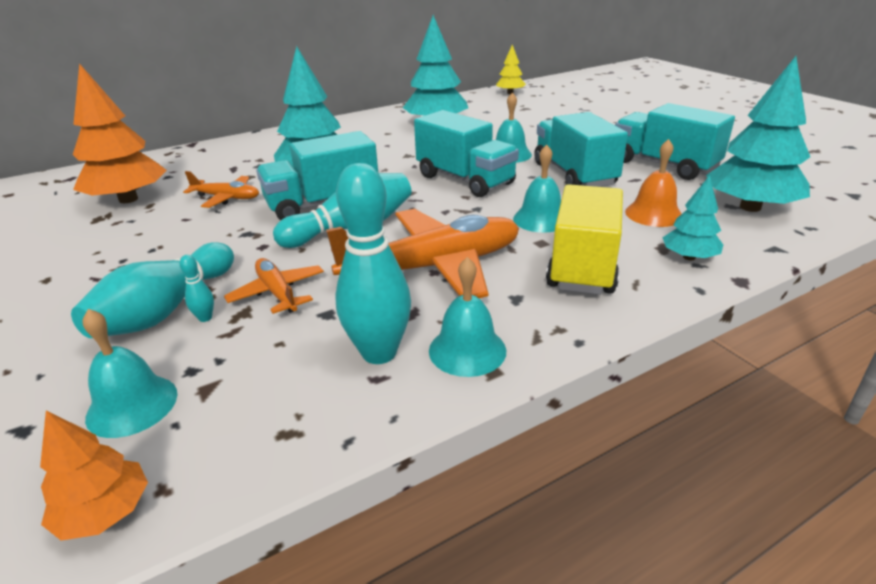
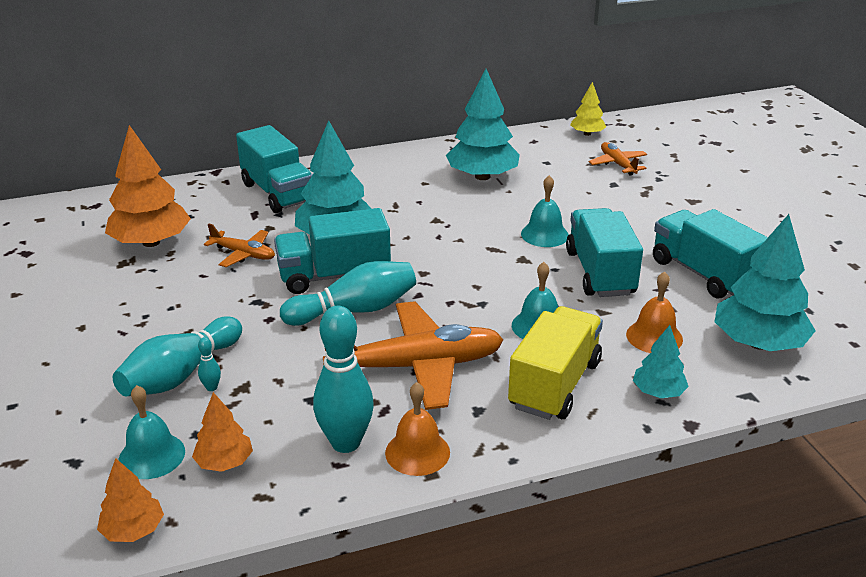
camera: 10 degrees right, 0 degrees up
orange plane [224,258,324,314] -> orange plane moved to [589,142,647,176]
turquoise truck [414,110,519,197] -> turquoise truck moved to [236,125,313,213]
turquoise bell [429,257,506,377] -> orange bell [385,382,450,476]
none -> orange tree [192,392,253,472]

